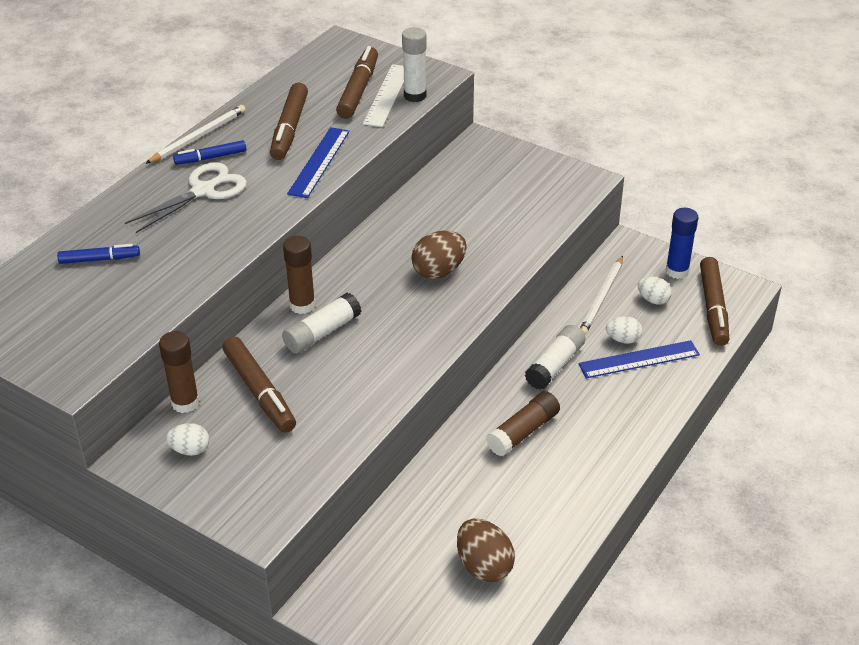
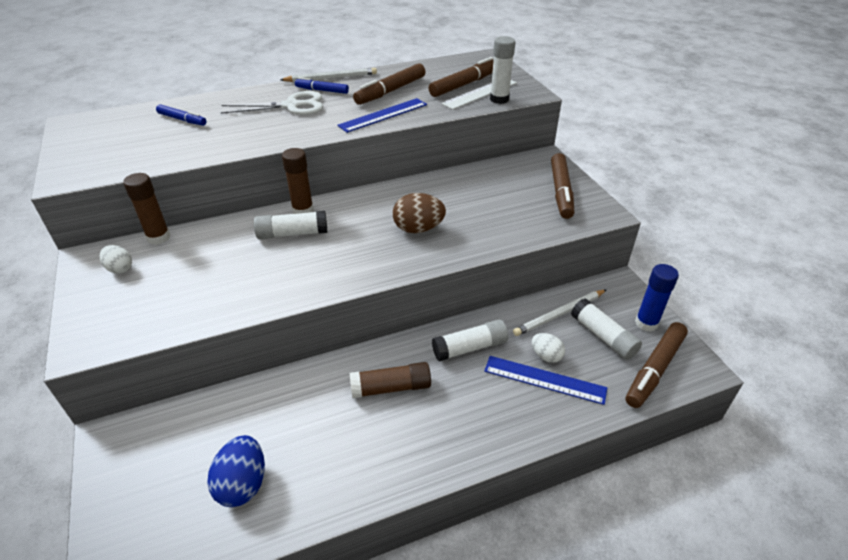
camera: 35 degrees right, 0 degrees up
brown marker [222,336,296,433] -> brown marker moved to [551,153,574,219]
brown egg [457,518,515,582] -> blue egg [208,435,265,507]
white egg [638,276,672,305] -> white glue stick [571,299,642,360]

